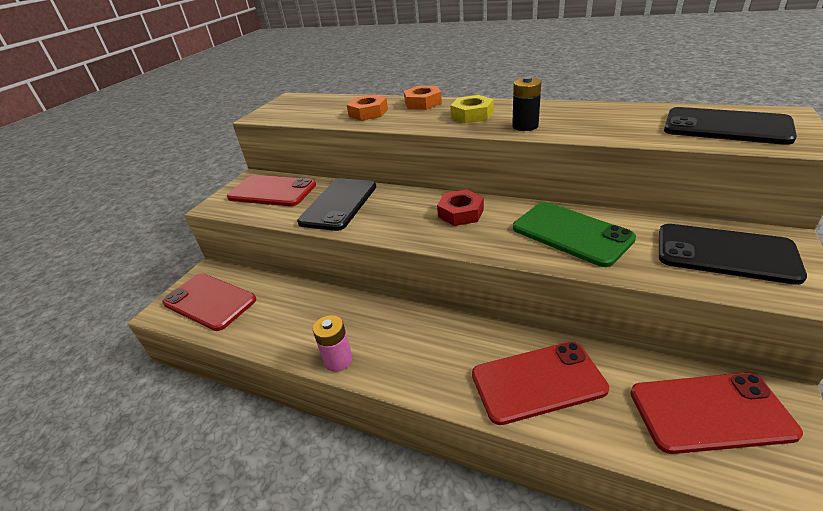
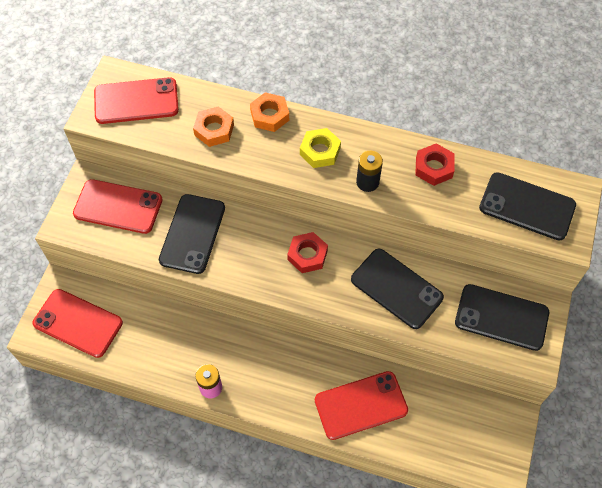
camera: 10 degrees left, 25 degrees up
green phone [513,202,636,267] -> black phone [351,249,444,329]
red phone [630,373,803,454] -> red phone moved to [94,77,179,124]
none -> red nut [415,143,455,186]

